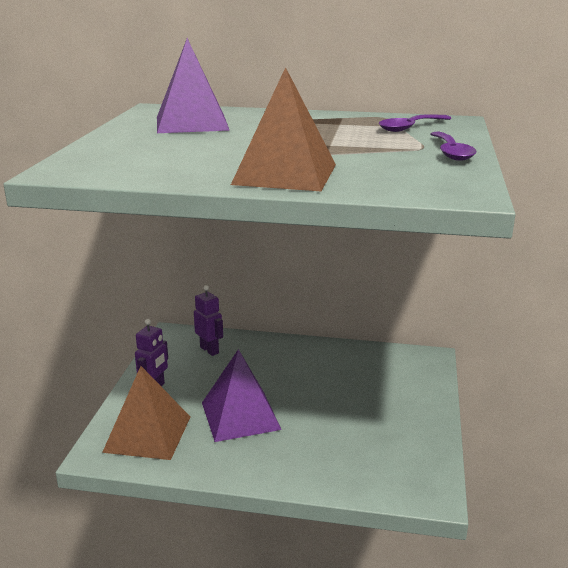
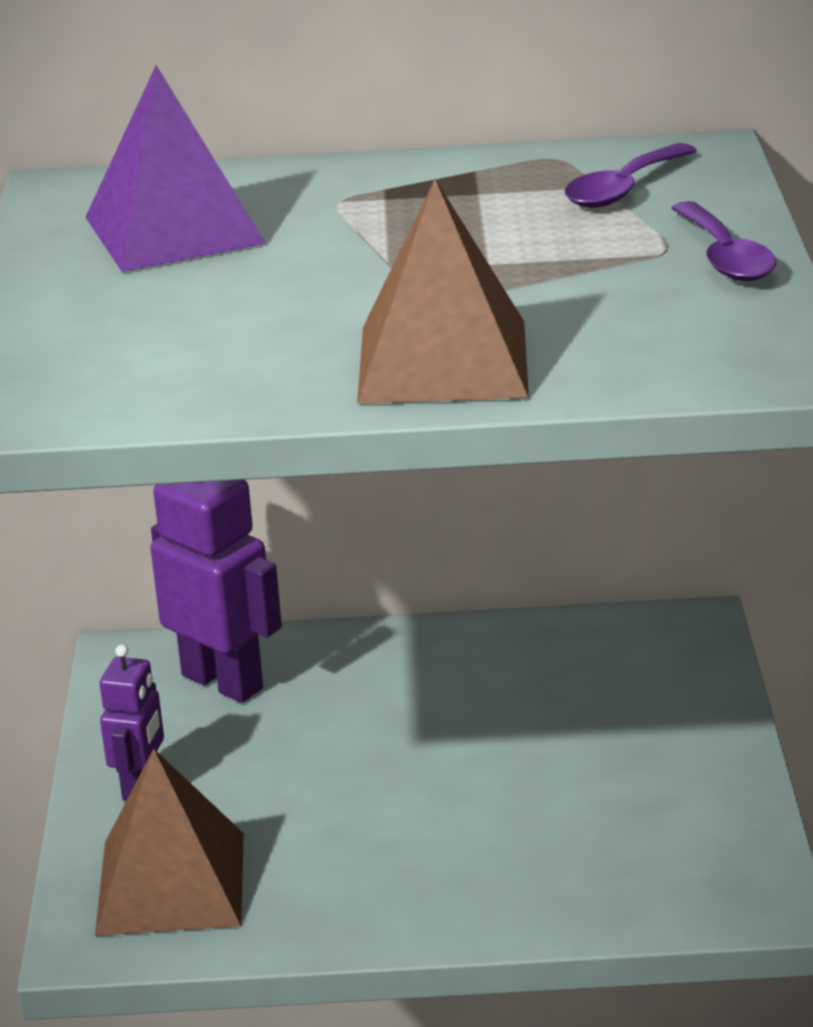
camera: 10 degrees left, 5 degrees up
purple robot [194,285,223,356] -> purple robot [151,480,282,703], size x1.74
purple pyramid [202,349,282,442] -> none

